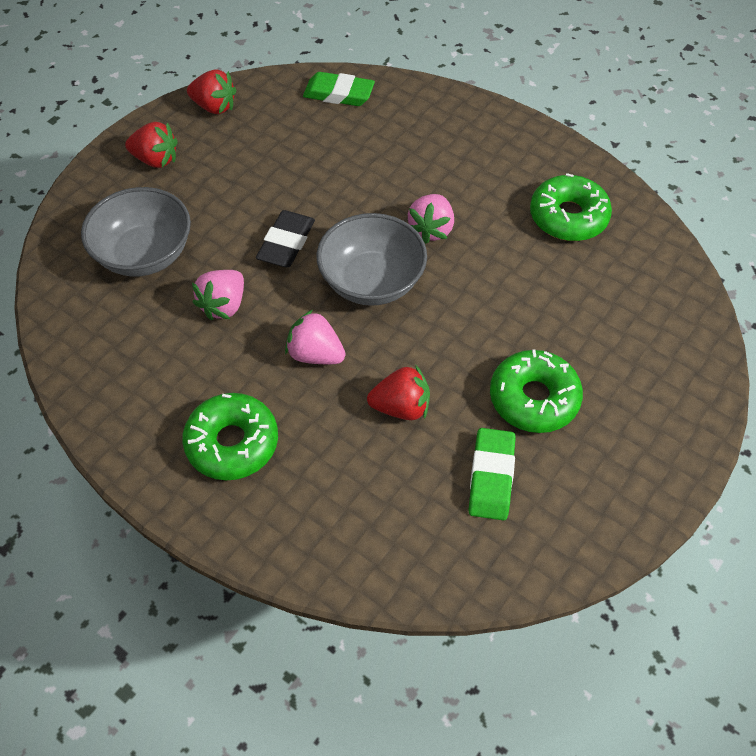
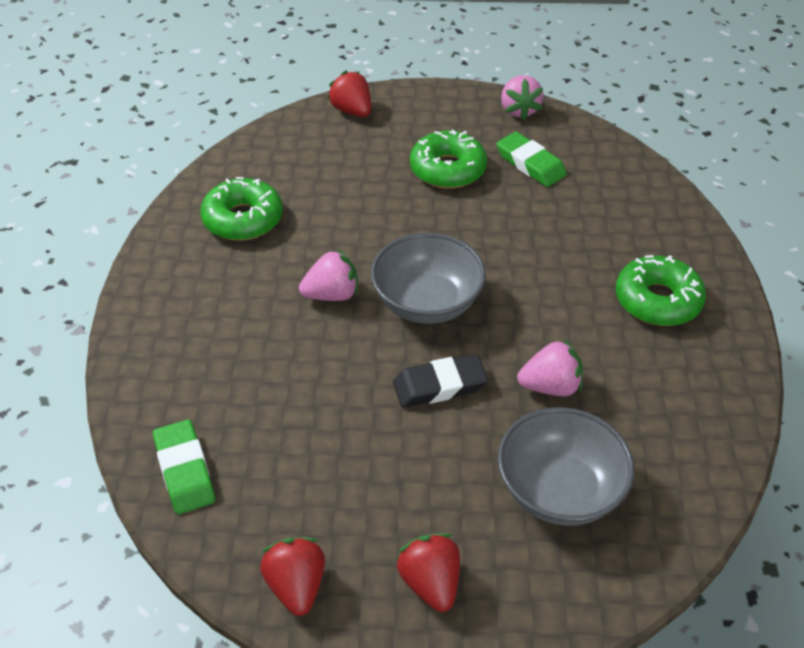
camera: 125 degrees left, 10 degrees down
pink strawberry [285,310,346,364] -> pink strawberry moved to [501,75,543,120]
red strawberry [367,364,430,420] -> red strawberry moved to [327,71,371,117]
green eraser [468,428,516,521] -> green eraser turned 75 degrees clockwise [497,132,567,187]

